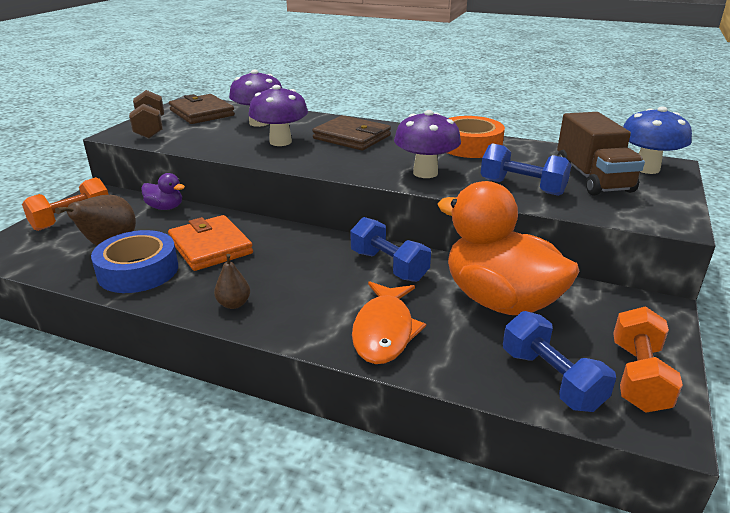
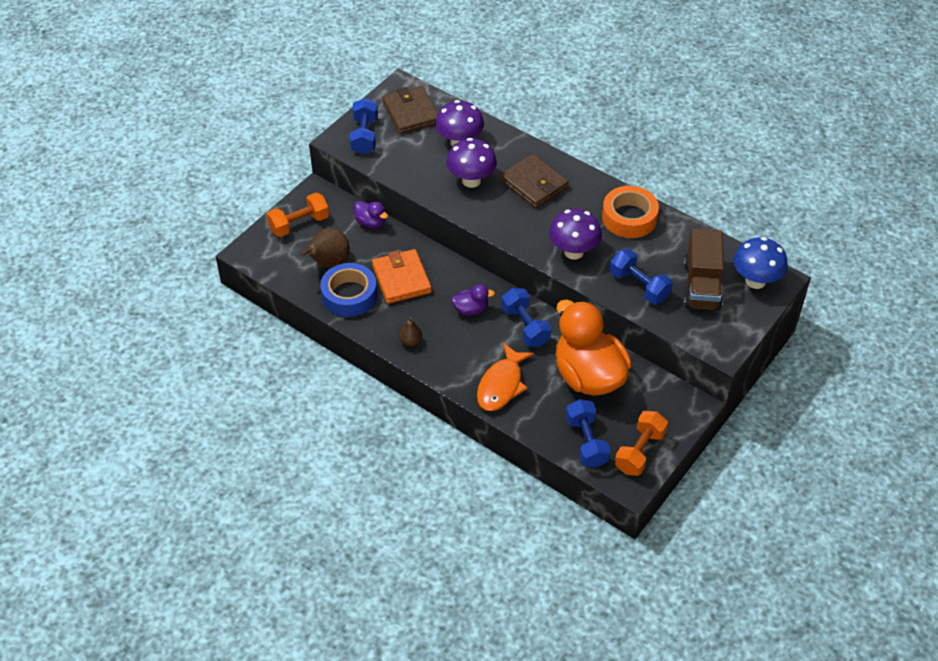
camera: 15 degrees right, 20 degrees up
brown dumbbell [129,90,164,139] -> blue dumbbell [350,98,378,154]
none -> purple duck [451,284,495,316]

